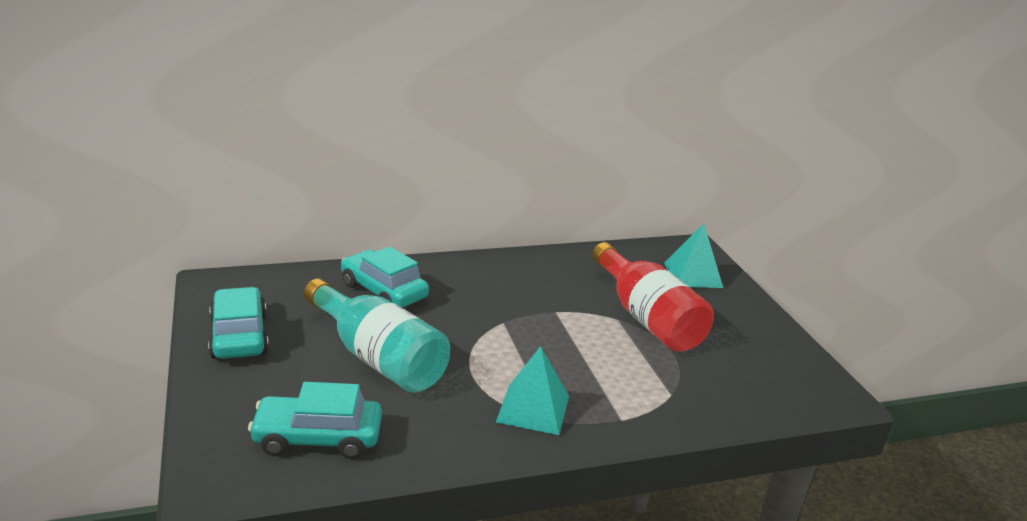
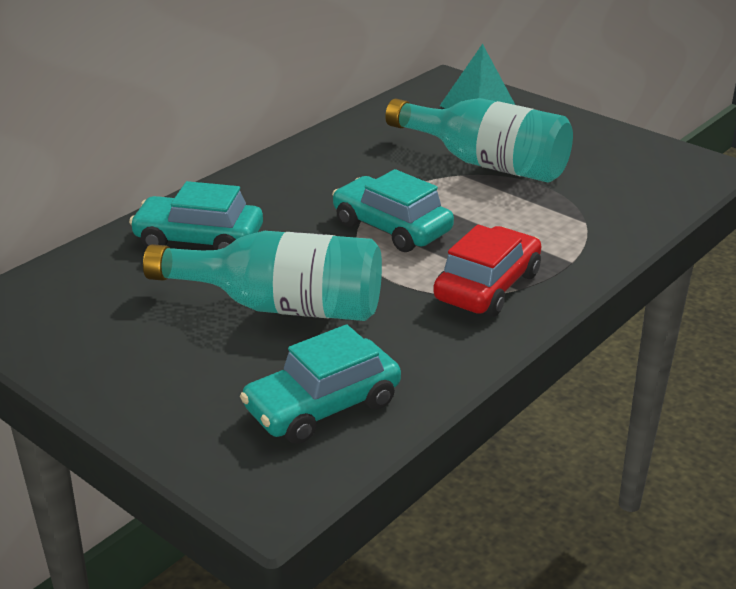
camera: 30 degrees left, 5 degrees up
turquoise car [208,287,269,359] -> turquoise car moved to [332,169,454,252]
turquoise pyramid [496,346,569,435] -> red car [433,225,541,317]
red bottle [592,242,714,352] -> turquoise bottle [385,98,573,183]

